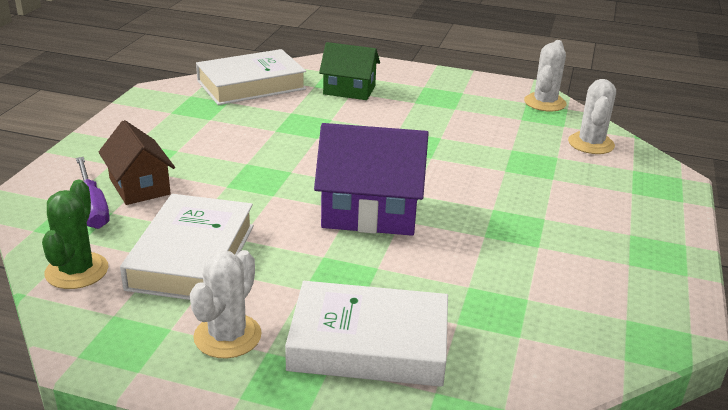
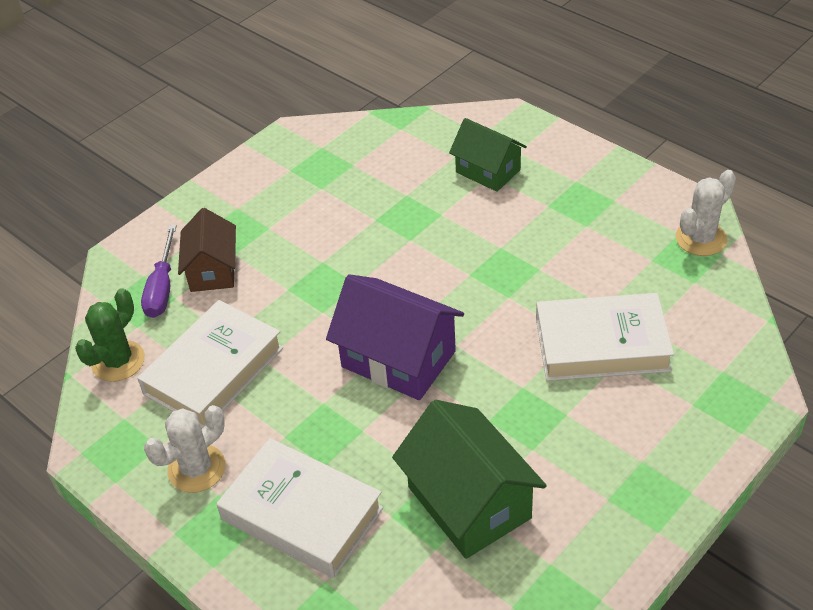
camera: 30 degrees right, 15 degrees up
white book [196,49,306,105] -> white book moved to [536,293,674,381]
white cactus [568,79,616,154] -> none
none -> green house [392,400,547,559]

